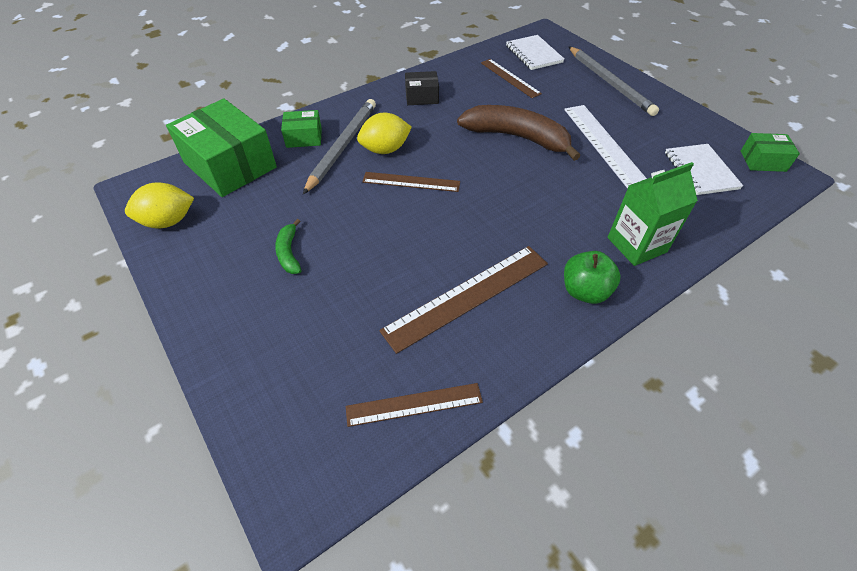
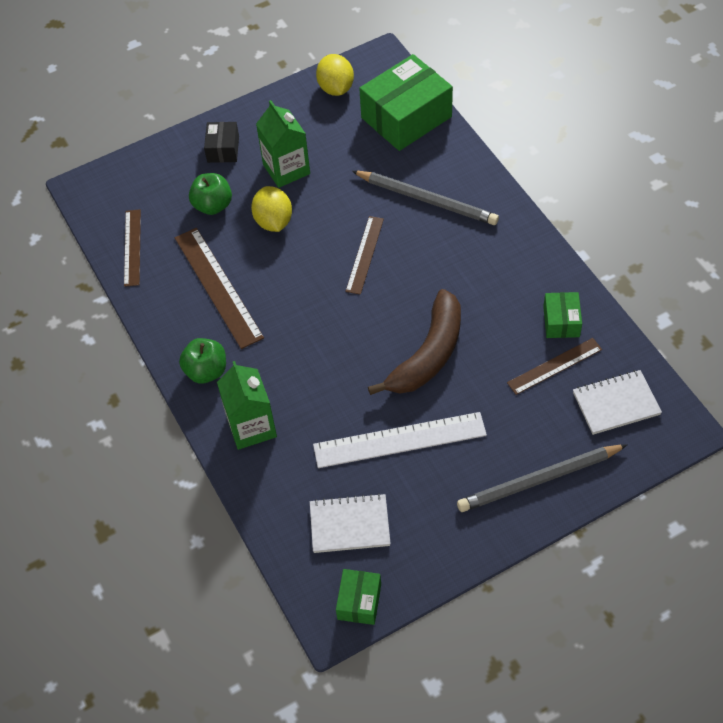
camera: 100 degrees right, 5 degrees up
green banana [275,219,302,274] -> green carton [256,100,310,188]
green box [281,110,322,148] -> green box moved to [543,292,582,338]
yellow lemon [357,113,412,154] -> yellow lemon moved to [251,186,292,232]
black box [405,71,439,105] -> black box moved to [204,122,239,163]
none -> green apple [189,173,232,215]

